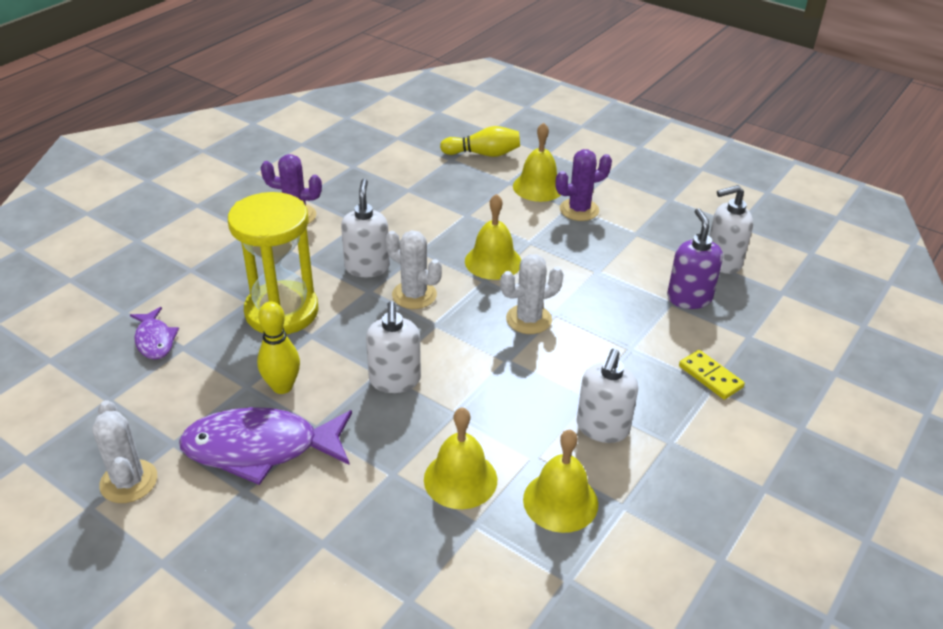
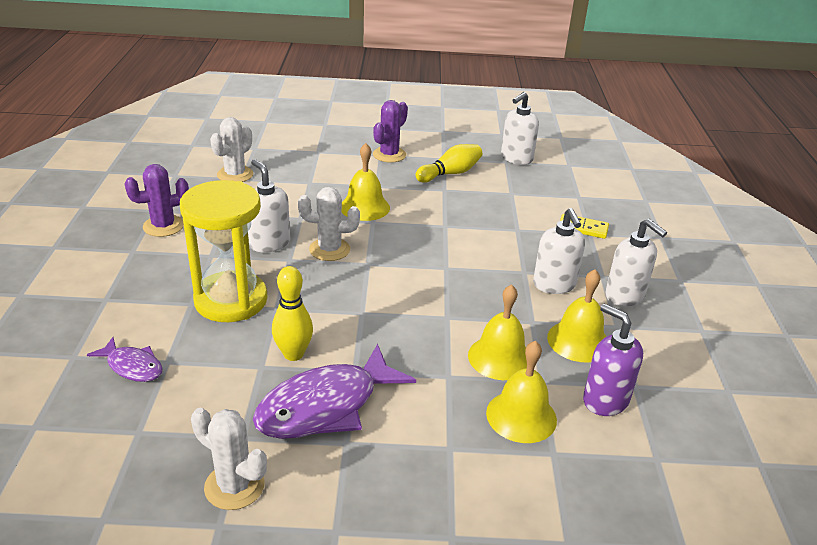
camera: 35 degrees left, 5 degrees down
white soap dispenser [366,301,421,393] -> white soap dispenser moved to [605,219,667,307]
yellow bowling pin [440,126,520,157] -> yellow bowling pin moved to [416,144,482,183]
white cactus [500,254,564,334] -> white cactus moved to [210,117,253,182]
yellow bell [513,122,561,202] -> yellow bell moved to [486,341,557,443]
purple soap dispenser [667,208,723,309] -> purple soap dispenser moved to [583,303,643,416]

